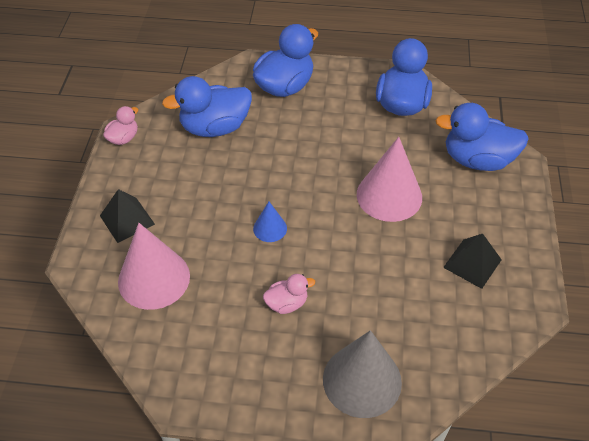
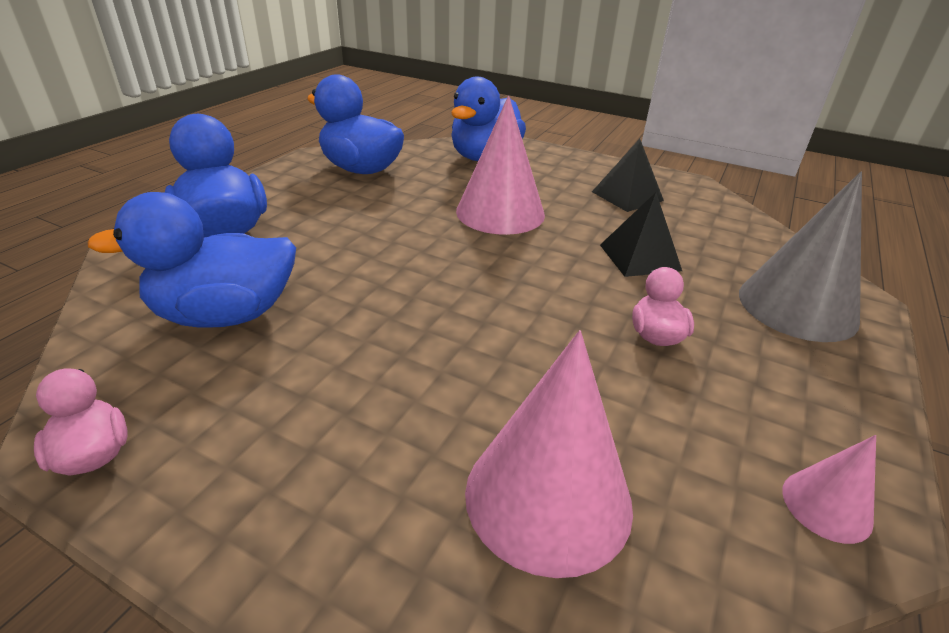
camera: 70 degrees left, 15 degrees down
black pyramid [100,189,155,243] -> black pyramid moved to [600,192,682,277]
blue duck [162,76,252,137] -> blue duck turned 75 degrees clockwise [87,192,296,328]
blue cone [253,202,287,242] -> none
none -> pink cone [782,435,876,544]

